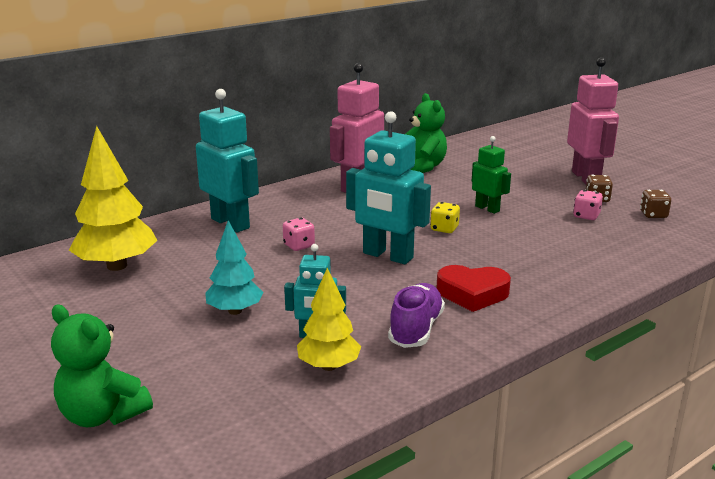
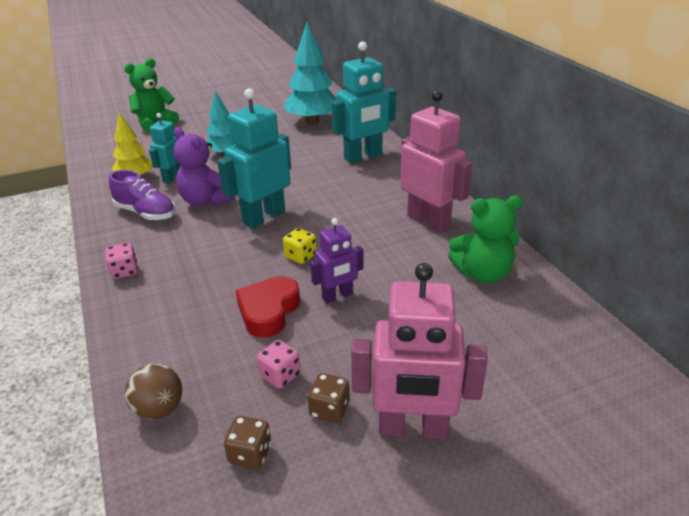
camera: 105 degrees right, 10 degrees up
yellow tree [69,126,158,271] -> turquoise tree [283,22,336,125]
pink dice [283,218,315,251] -> pink dice moved to [105,243,138,279]
red heart [437,265,511,312] -> red heart moved to [236,276,300,338]
green robot [472,136,511,214] -> purple robot [310,218,364,304]
none -> brown ball [125,364,182,420]
none -> purple teddy bear [173,127,236,206]

